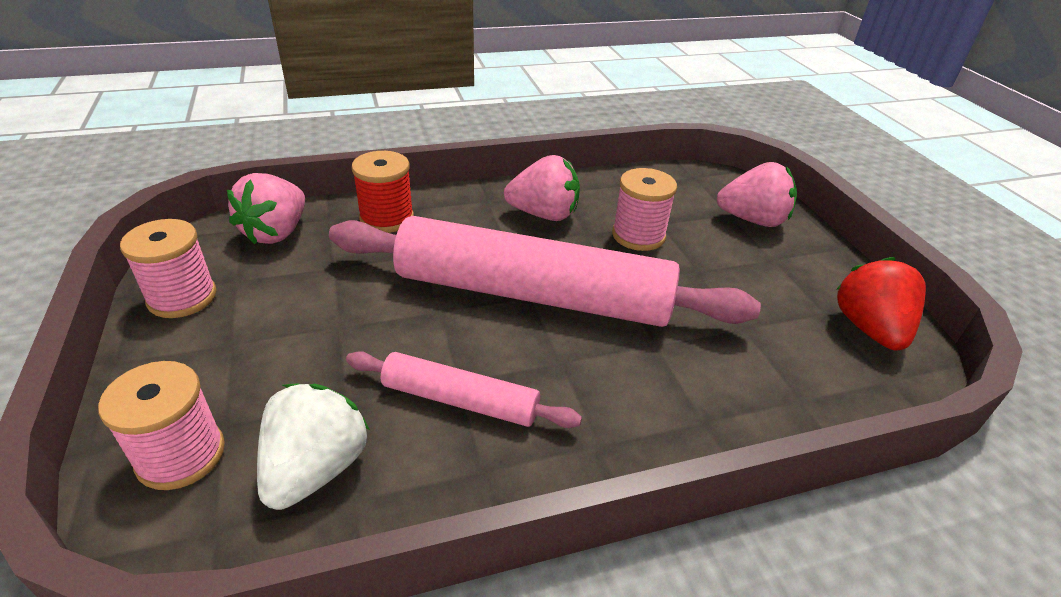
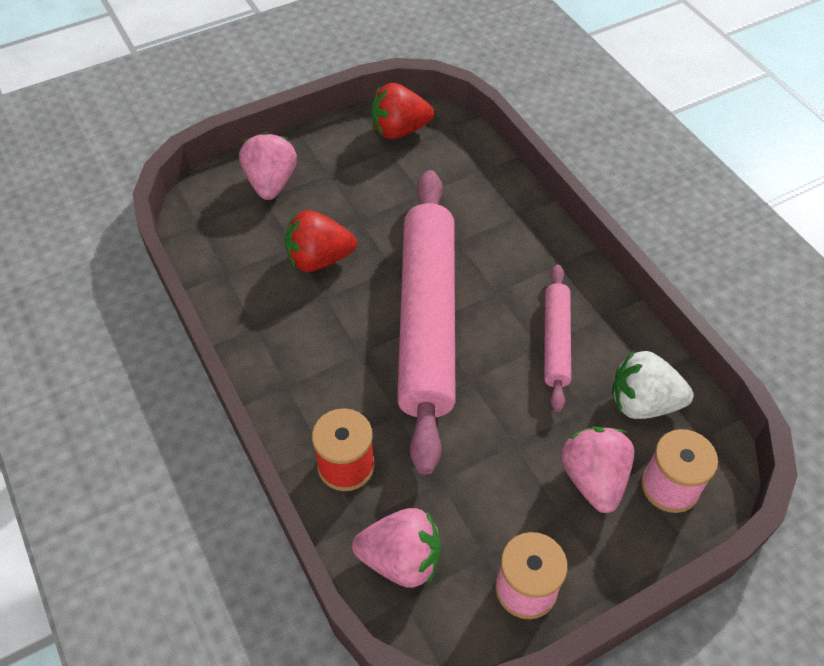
camera: 100 degrees left, 15 degrees up
pink strawberry [504,155,580,221] -> pink strawberry moved to [561,427,634,513]
pink spool [612,168,677,251] -> red strawberry [285,210,357,272]

